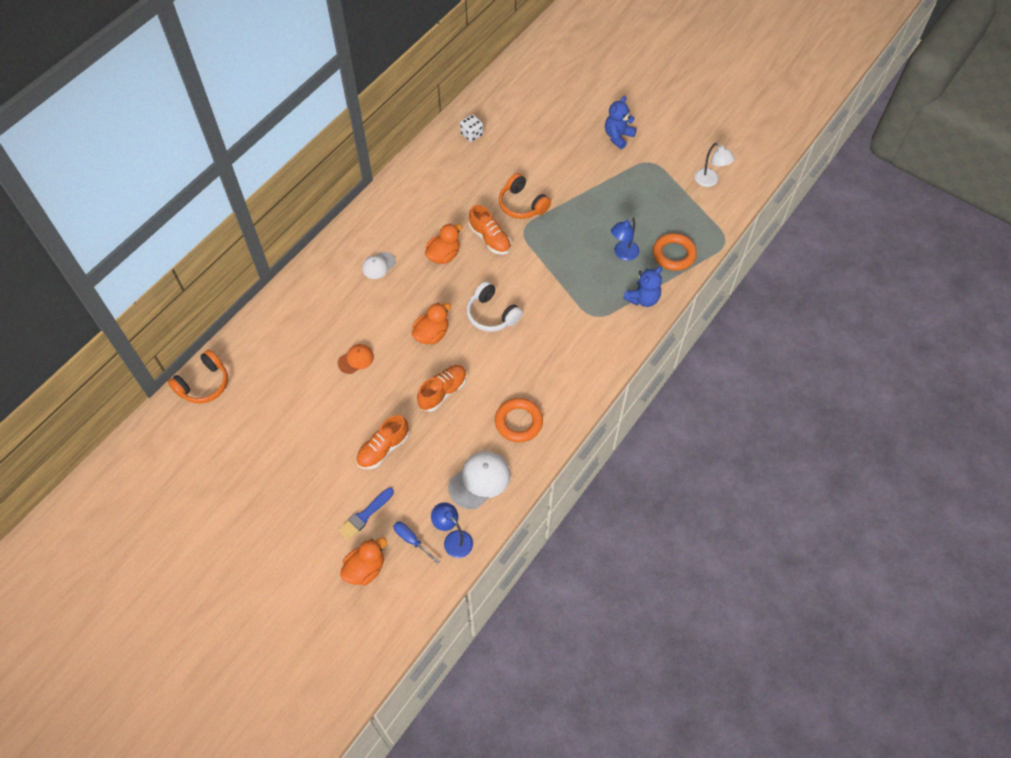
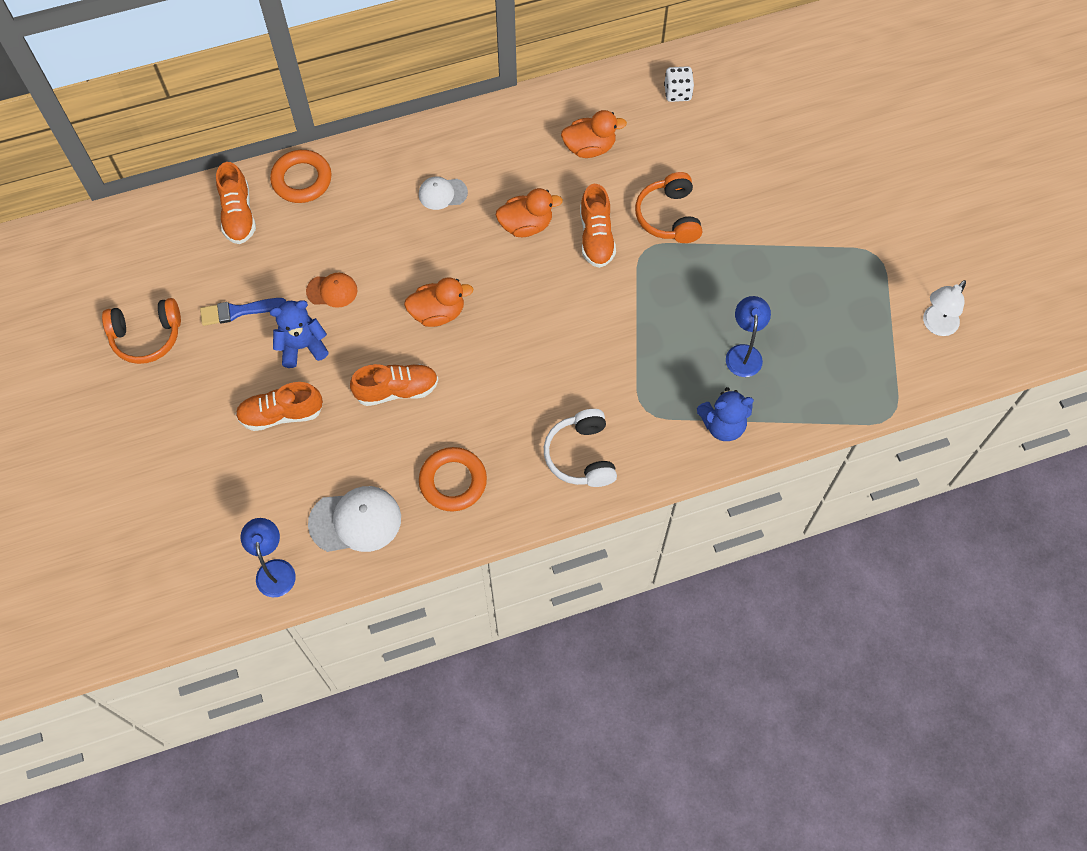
camera: 35 degrees right, 5 degrees up
orange headphones [168,350,228,404] -> orange headphones moved to [102,298,181,364]
blue brush [338,488,394,540] -> blue brush moved to [200,298,286,326]
orange duck [340,538,387,585] -> orange duck moved to [561,110,627,158]
blue screwdriver [393,522,440,564] -> none
white headphones [467,281,523,332] -> white headphones moved to [544,409,617,487]
blue teddy bear [605,96,637,149] -> blue teddy bear moved to [270,300,329,368]
blue lamp [611,217,639,261] -> blue lamp turned 105 degrees clockwise [726,296,771,377]
orange ring [653,233,697,271] -> orange ring moved to [270,150,332,203]
white lamp [695,143,734,187] -> white lamp turned 45 degrees clockwise [923,280,966,336]
none -> orange shoe [216,162,256,244]

